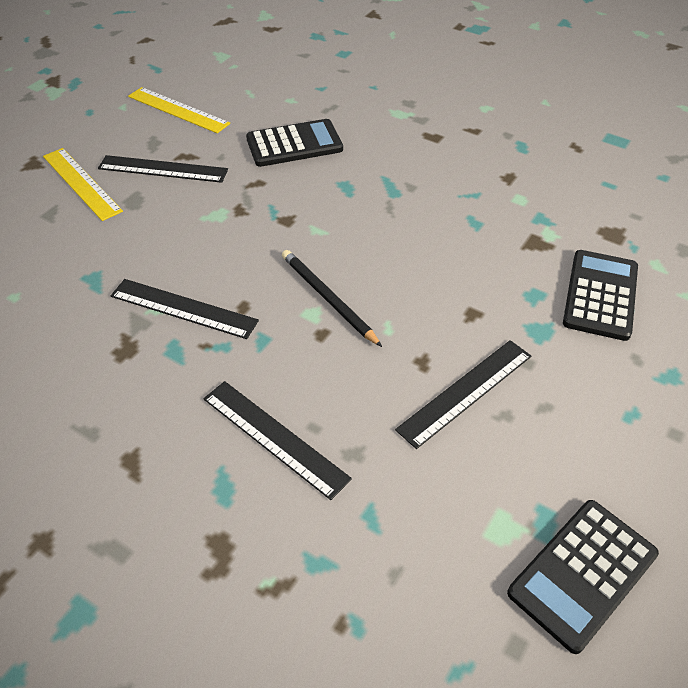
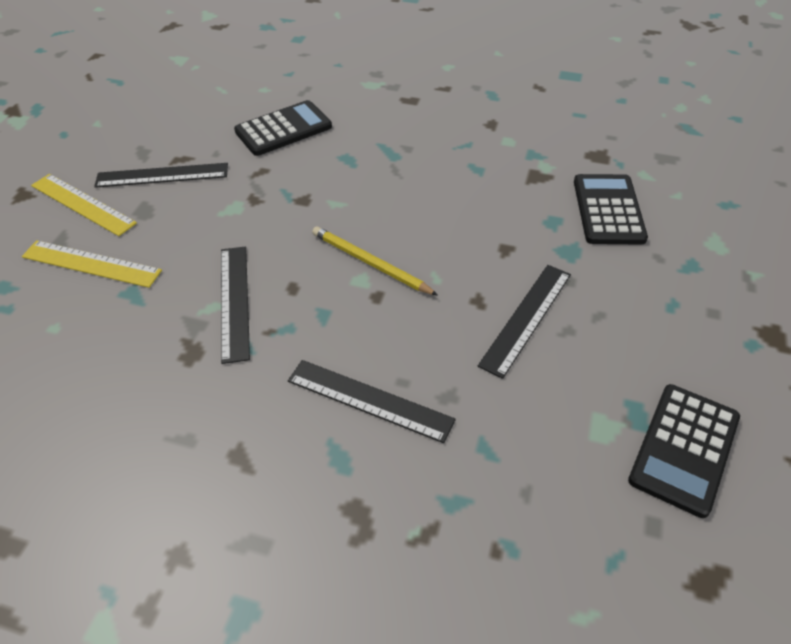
camera: 15 degrees left, 0 degrees up
black ruler [111,279,259,339] -> black ruler turned 75 degrees clockwise [221,247,250,364]
yellow ruler [128,87,230,133] -> yellow ruler moved to [22,240,162,288]
black pencil [282,250,382,347] -> yellow pencil [312,226,438,295]

